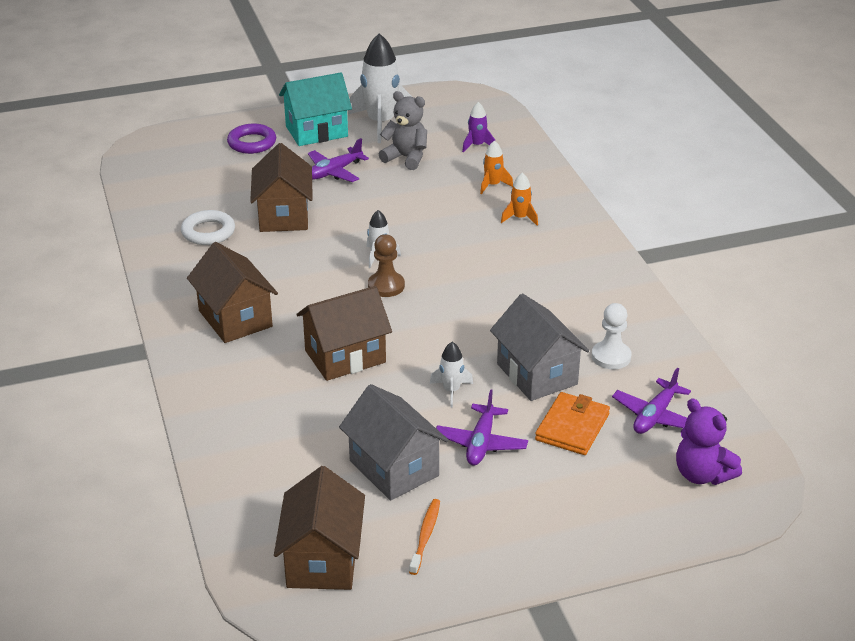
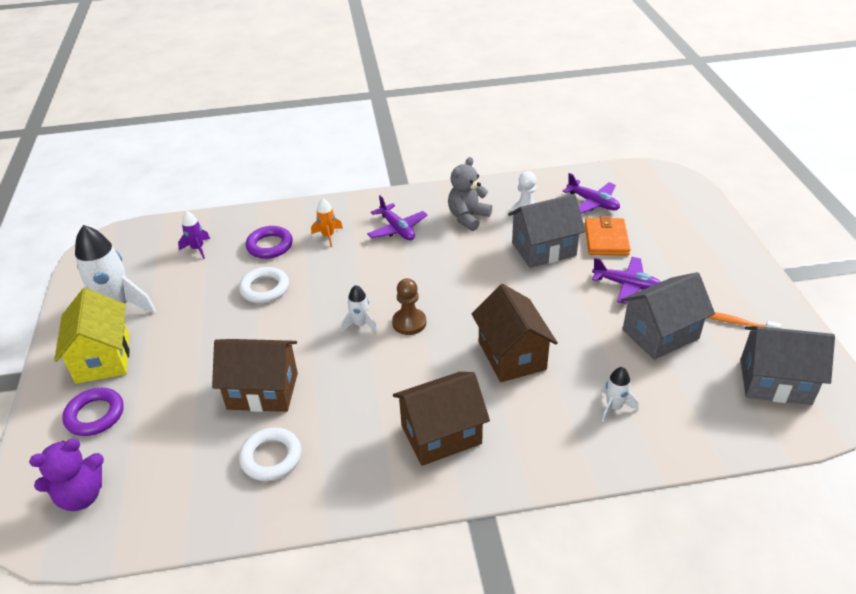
camera: 80 degrees left, 5 degrees up
brown house [274,466,365,590] -> grey house [740,326,835,405]
turquoise house [279,73,352,146] -> yellow house [54,288,130,384]
purple plane [308,138,369,182] -> purple plane moved to [367,195,428,240]
grey teddy bear [379,91,427,170] -> grey teddy bear moved to [448,157,492,231]
white rocket [430,342,473,407] -> white rocket moved to [602,367,639,423]
orange rocket [480,140,513,194] -> purple ring [246,226,293,259]
orange wallet [535,392,610,455] -> orange wallet turned 60 degrees clockwise [585,216,631,256]
purple teddy bear [676,398,742,485] -> purple teddy bear moved to [29,439,104,511]
none -> white ring [239,267,289,303]

